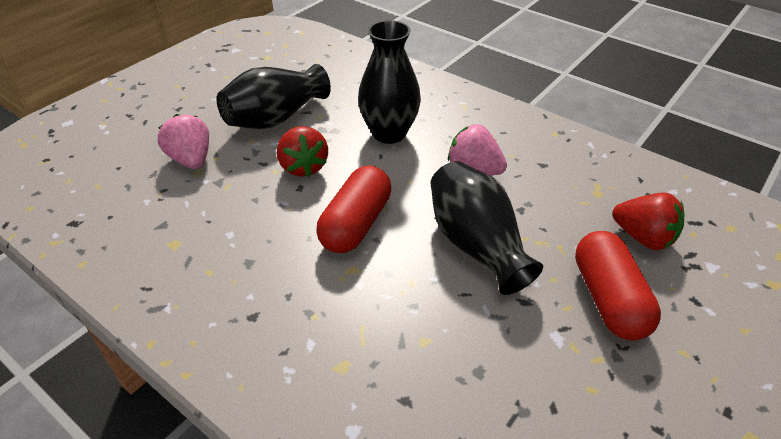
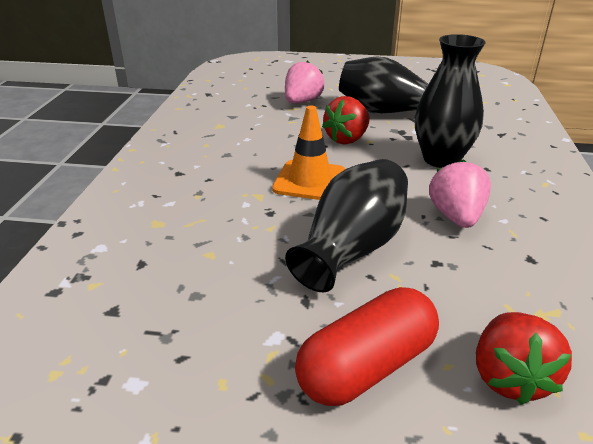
camera: 60 degrees right, 10 degrees down
red capsule [316,165,391,253] -> orange traffic cone [272,106,345,200]

